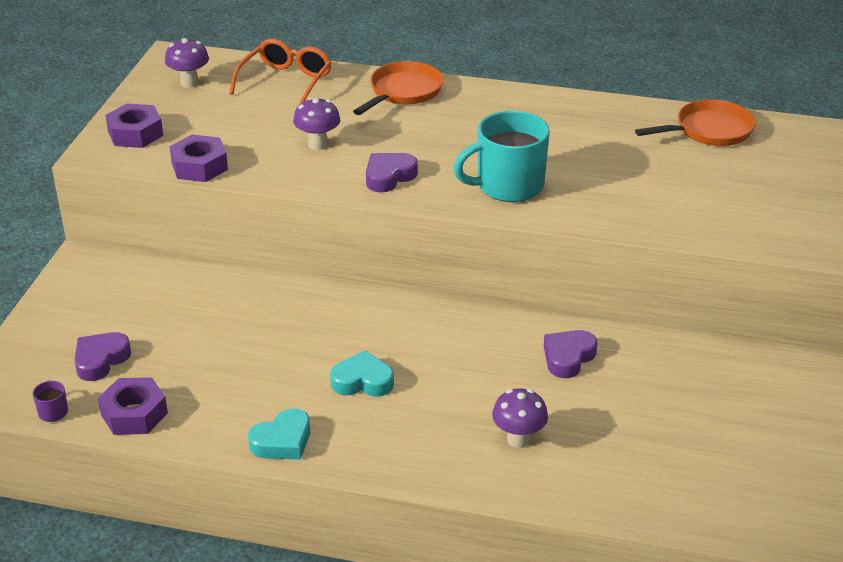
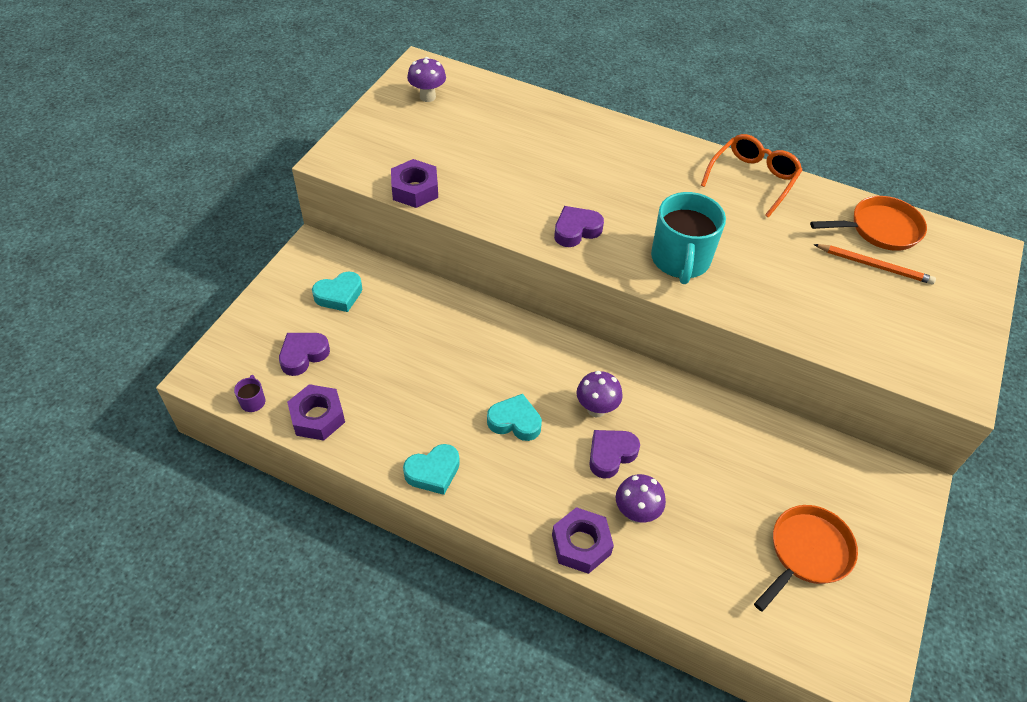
camera: 10 degrees right, 15 degrees up
purple nut [105,103,163,148] -> purple nut moved to [552,507,614,574]
orange glasses [229,39,332,107] -> orange glasses moved to [701,134,802,218]
purple mushroom [293,97,340,150] -> purple mushroom moved to [577,371,623,417]
orange pan [353,61,444,115] -> orange pan moved to [754,505,858,612]
turquoise mug [454,111,550,202] -> turquoise mug turned 75 degrees counterclockwise [651,192,726,284]
purple heart [544,330,597,378] -> purple heart moved to [589,430,640,479]
none -> turquoise heart [312,272,362,312]
none -> orange pencil [813,244,936,284]

